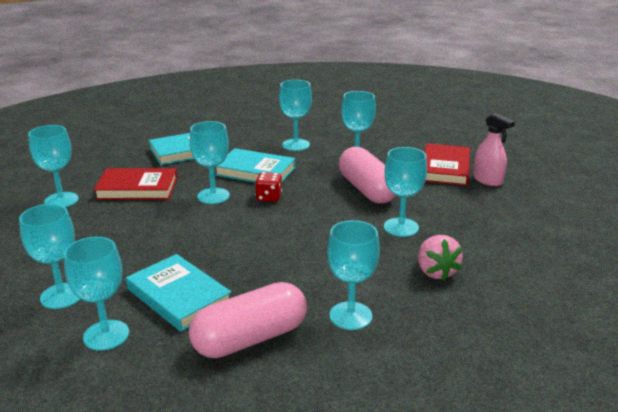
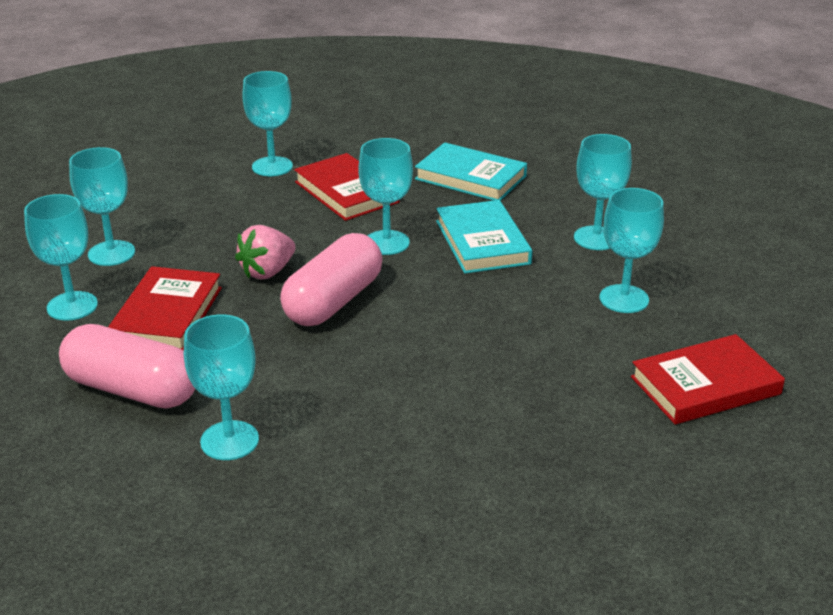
camera: 55 degrees right, 5 degrees up
turquoise book [126,254,232,332] -> red book [108,266,222,350]
red dice [255,172,282,202] -> none
pink capsule [339,147,396,203] -> pink capsule moved to [280,233,382,326]
turquoise goblet [384,147,427,237] -> none
pink strawberry [418,235,463,281] -> pink strawberry moved to [235,225,296,279]
pink spray bottle [473,113,515,186] -> none

